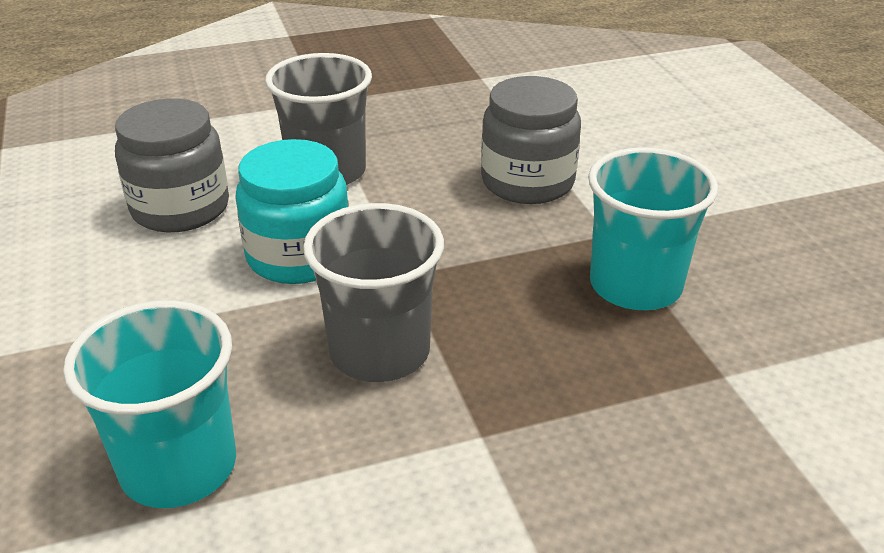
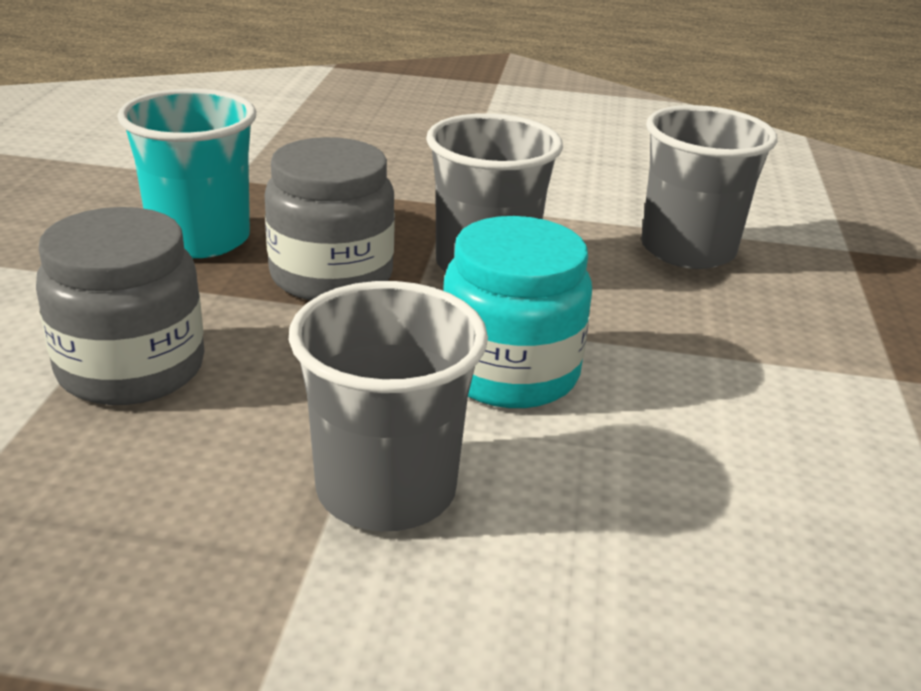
camera: 155 degrees left, 5 degrees down
turquoise cup [63,301,236,508] -> grey cup [641,105,778,269]
grey jar [115,99,229,232] -> grey jar moved to [265,137,395,301]

